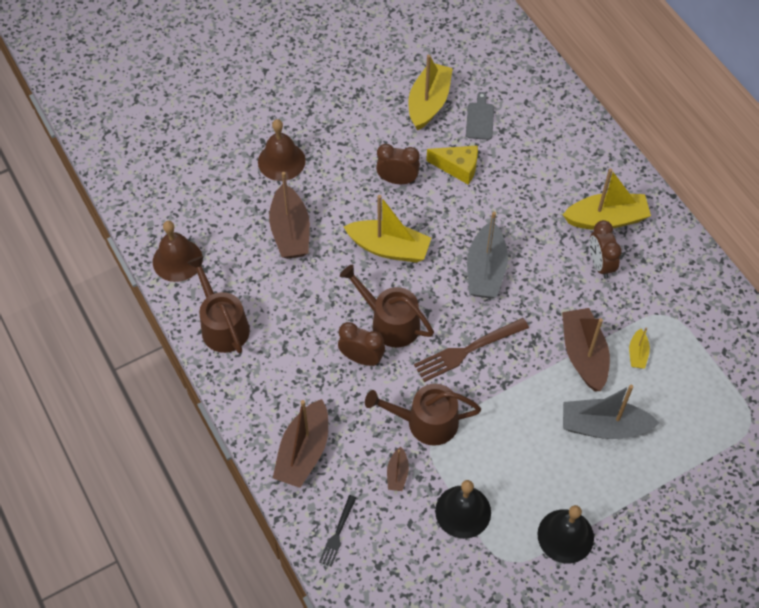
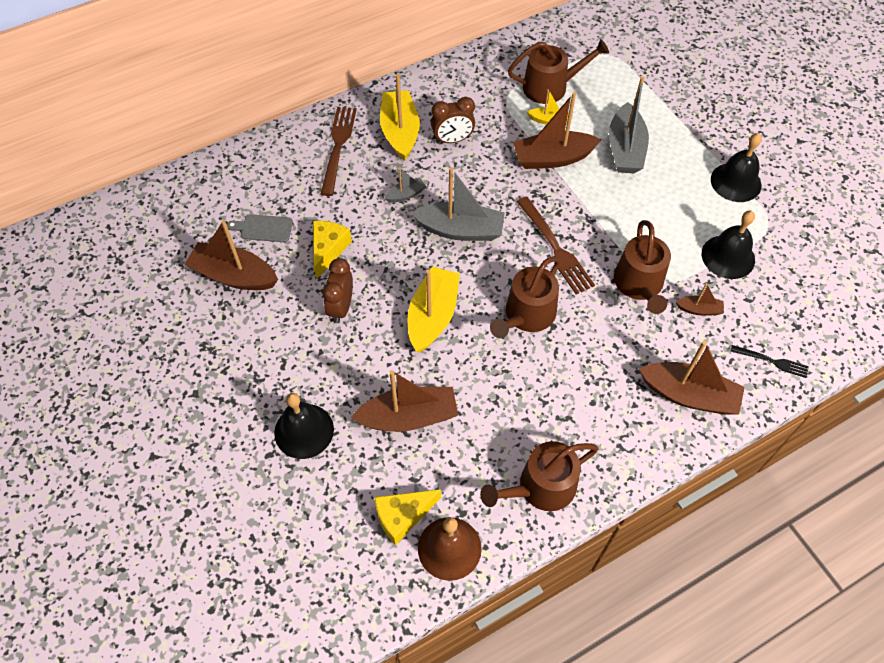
camera: 90 degrees left, 0 degrees up
brown bell [258,119,306,181] -> black bell [274,393,334,459]
brown clock [338,322,385,366] -> none
yellow boat [408,55,453,131] -> brown boat [184,220,278,290]
none -> brown fork [321,107,357,196]
none -> yellow cheese [374,489,441,545]
none -> grey boat [384,167,426,203]
none -> brown watering can [508,39,609,104]

